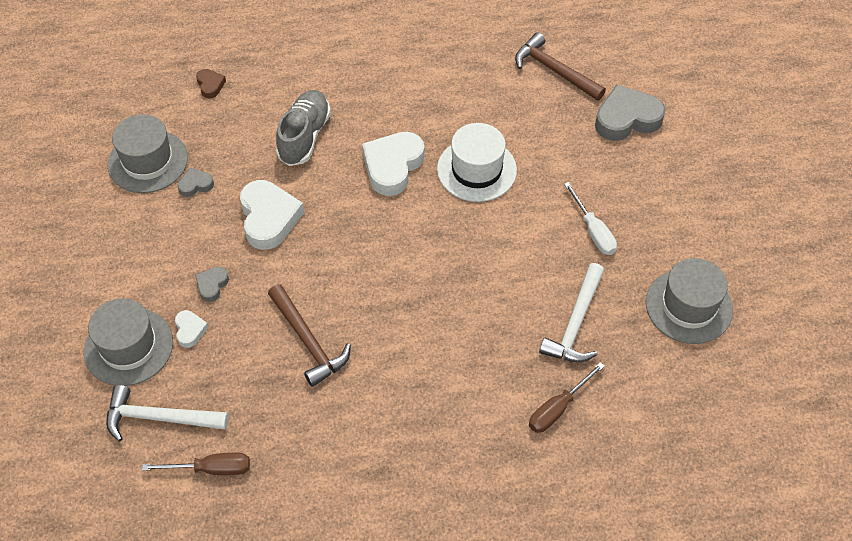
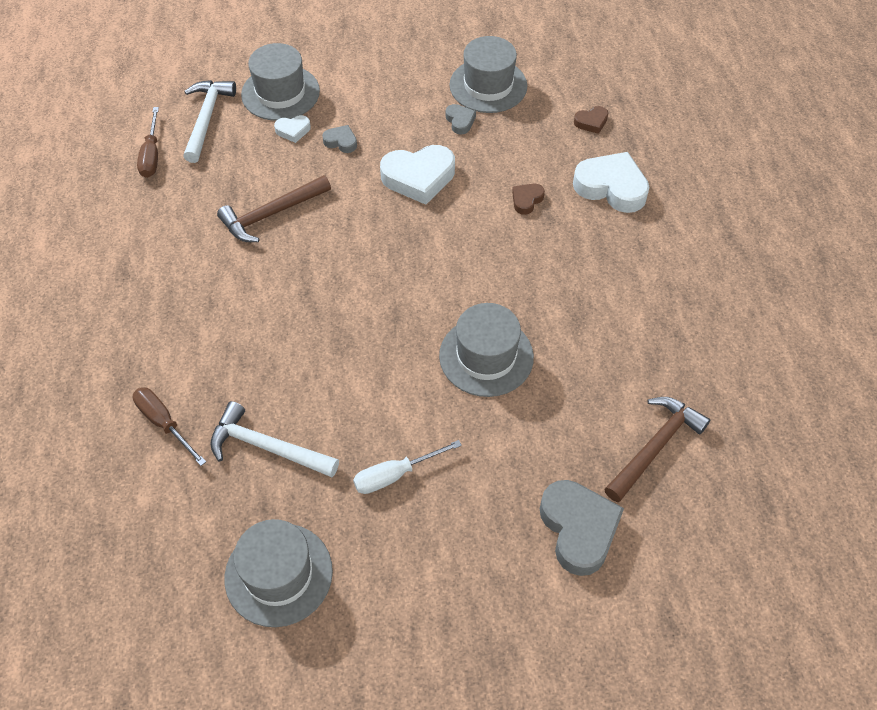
camera: 90 degrees right, 0 degrees up
grey shoe [276,90,331,166] -> brown heart [512,184,545,215]
white heart [362,132,424,196] -> white heart moved to [573,152,649,213]
white hat [437,123,517,202] -> grey hat [439,303,534,397]

